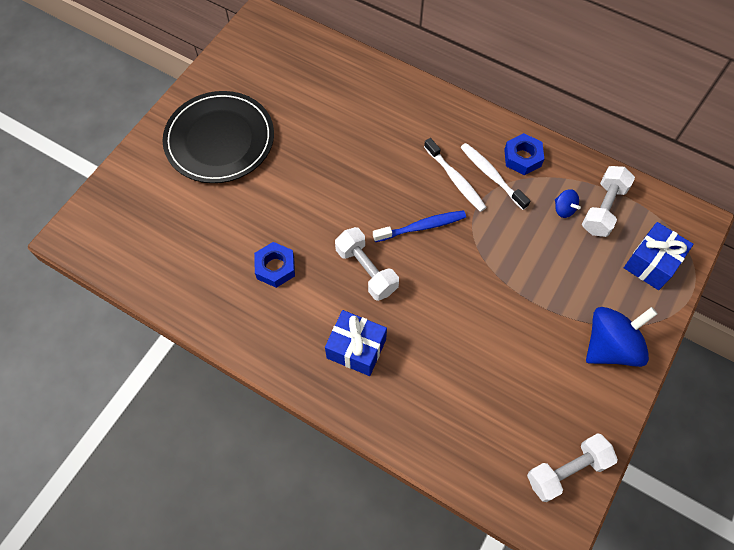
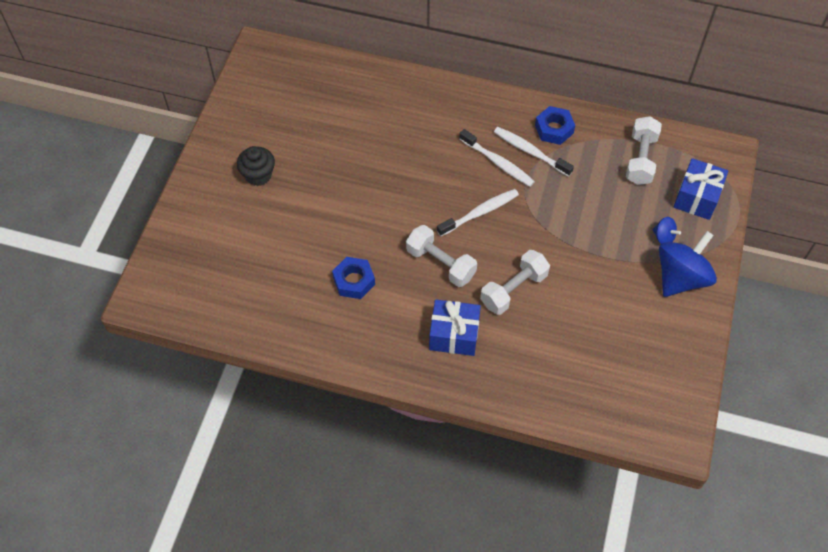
camera: 15 degrees left, 5 degrees down
black plate [163,91,274,183] -> black cupcake [237,146,275,186]
blue toothbrush [373,210,466,242] -> white toothbrush [437,189,519,236]
white dumbbell [527,433,618,502] -> white dumbbell moved to [480,250,550,315]
blue spinning top [555,189,581,218] -> blue spinning top moved to [652,217,681,244]

